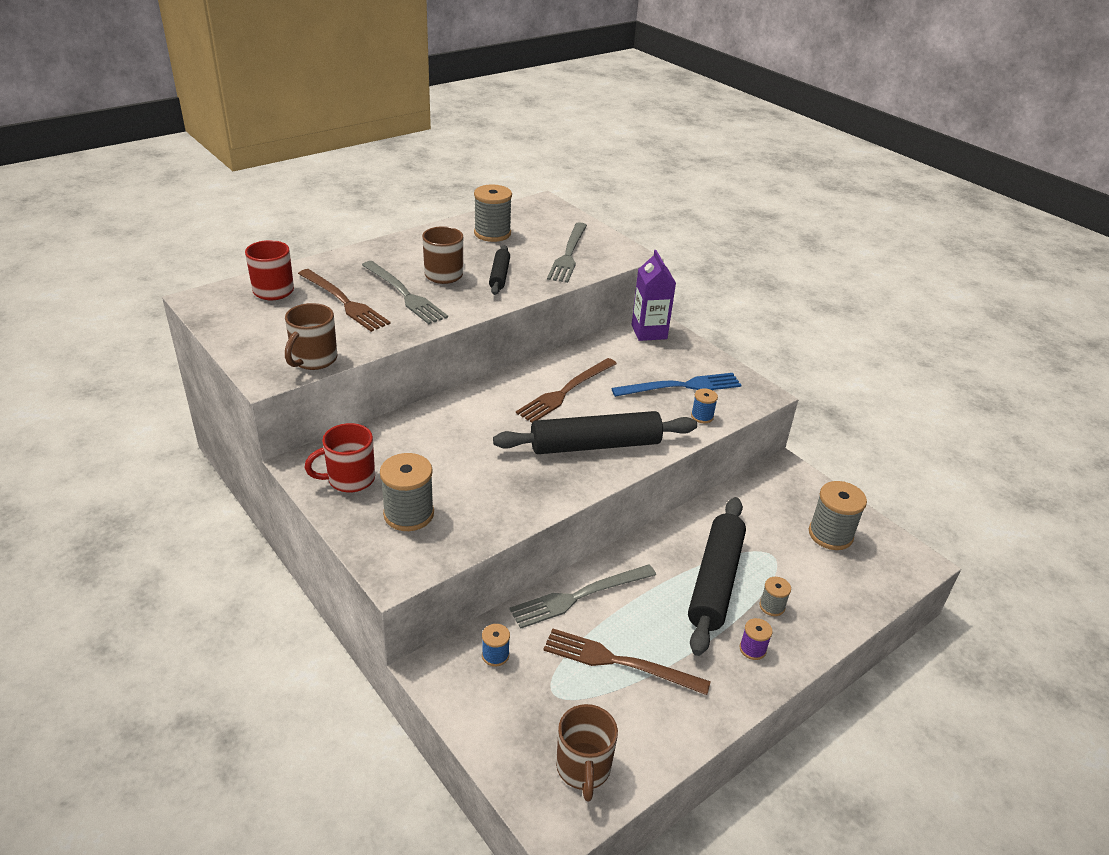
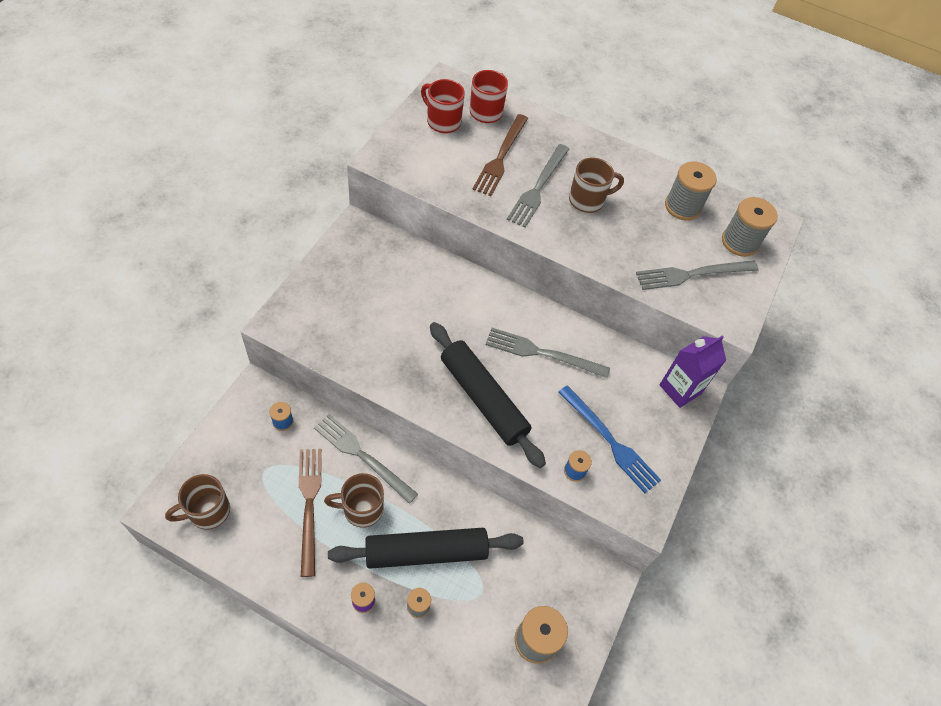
camera: 60 degrees right, 20 degrees up
brown mug [285,303,337,370] -> brown mug moved to [324,473,384,528]
red mug [304,423,375,493] -> red mug moved to [421,79,465,133]
grey spool [380,453,434,531] -> grey spool moved to [722,197,778,257]
black rolling pin [489,245,510,295] -> none
brown fork [516,358,617,423] -> grey fork [486,328,610,378]

